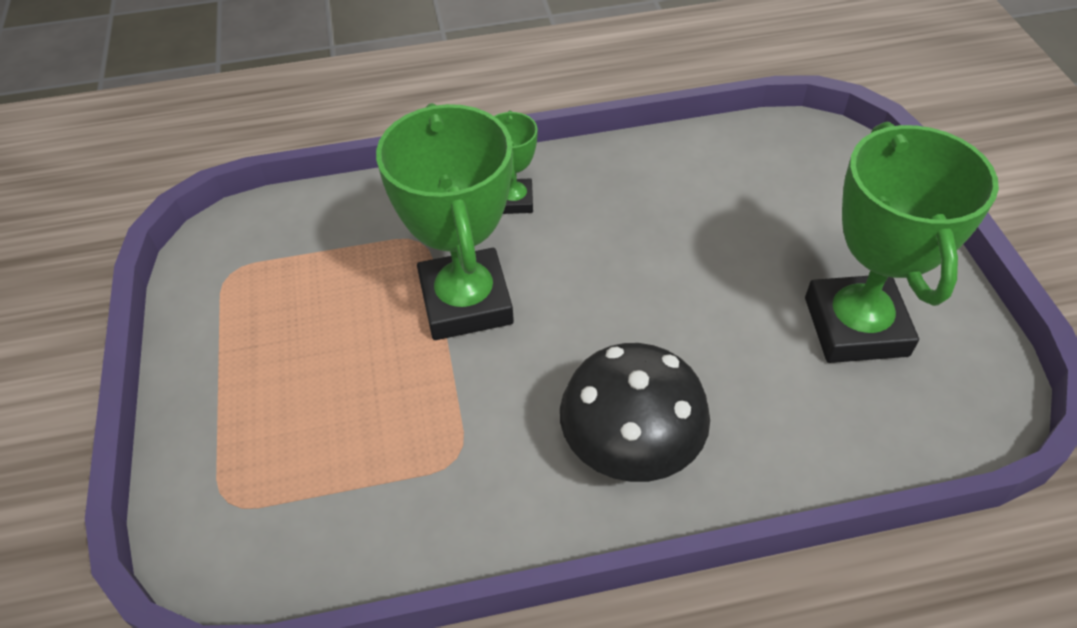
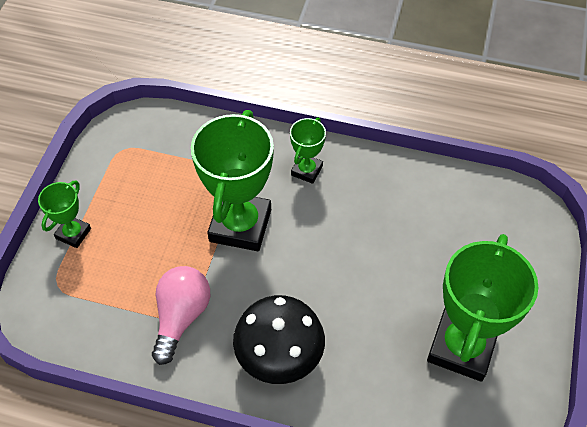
camera: 25 degrees right, 5 degrees up
none -> green trophy [38,181,91,248]
none -> pink light bulb [152,266,210,365]

